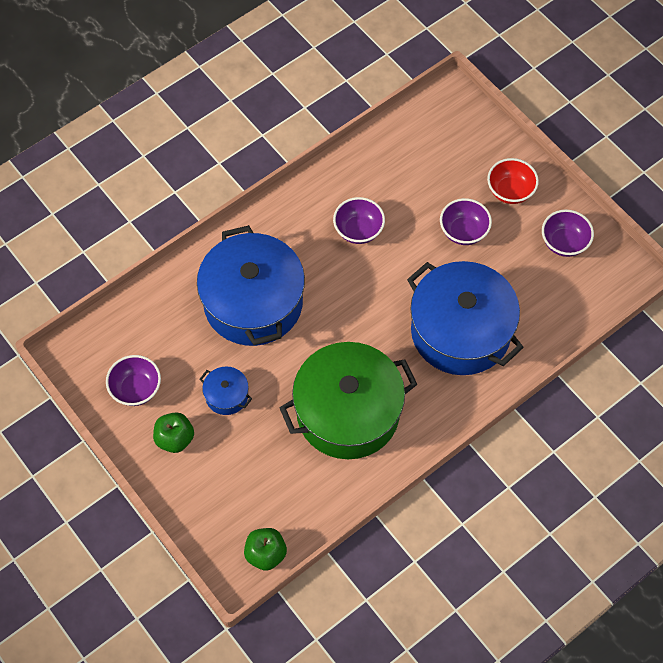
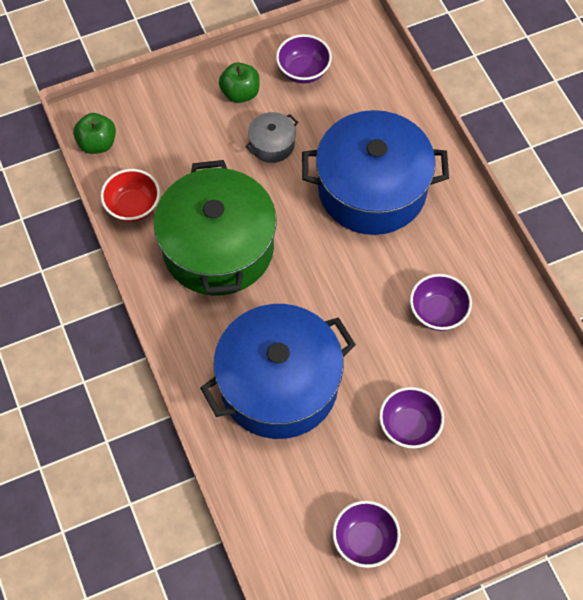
camera: 105 degrees right, 0 degrees up
blue pot [200,366,252,415] -> grey pot [245,112,298,163]
red bowl [487,158,539,204] -> red bowl moved to [101,169,160,222]

